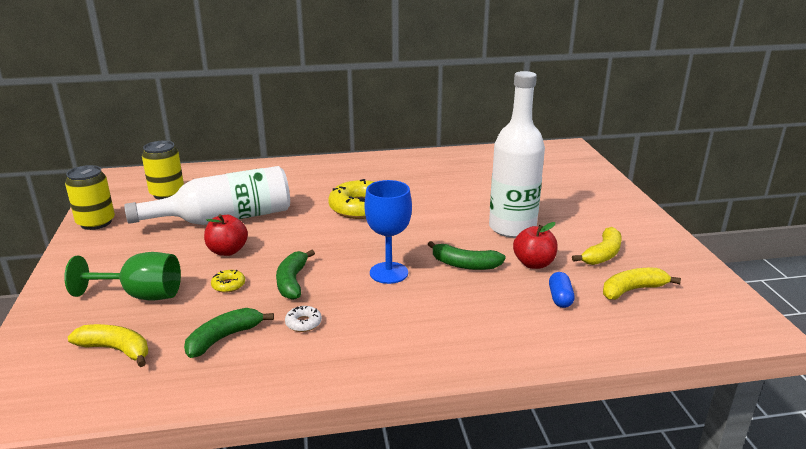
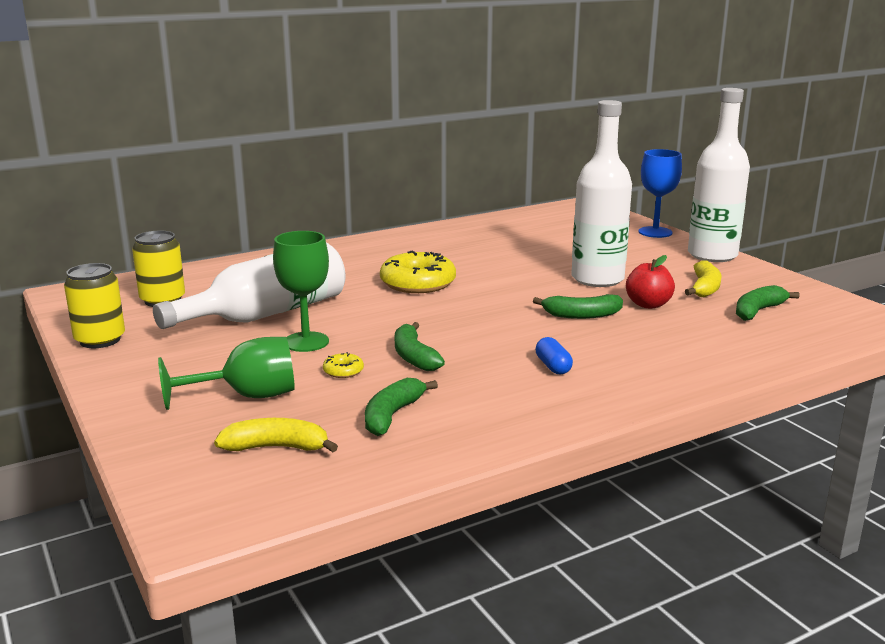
camera: 20 degrees left, 5 degrees down
red apple [204,214,248,256] -> green goblet [273,231,329,352]
white donut [285,306,322,332] -> none
blue goblet [364,180,412,284] -> blue goblet moved to [639,149,682,238]
blue capsule [549,272,575,308] -> blue capsule moved to [536,337,573,374]
yellow banana [603,268,681,300] -> green banana [736,285,799,321]
none -> white bottle [688,88,750,262]

